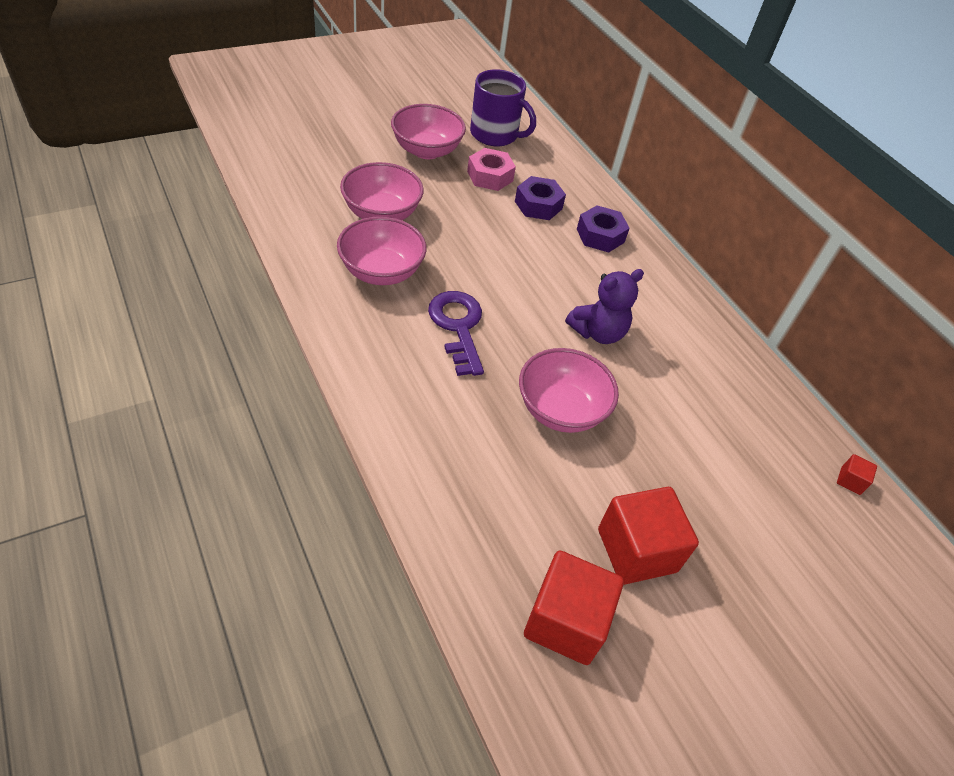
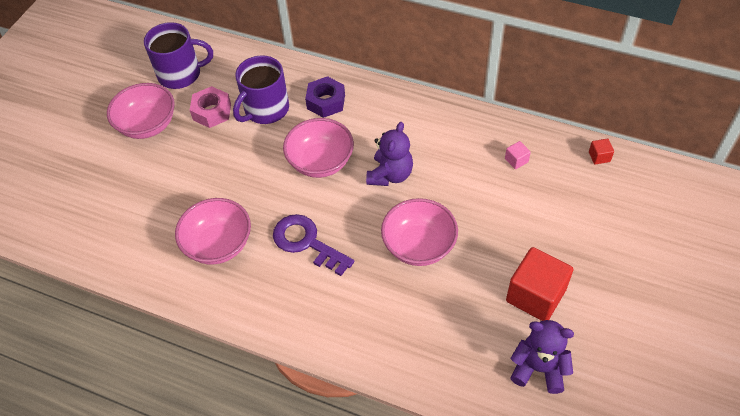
camera: 30 degrees left, 5 degrees up
pink bowl [340,162,424,220] -> pink bowl moved to [283,118,354,178]
purple nut [515,176,566,220] -> purple mug [233,55,289,124]
red cube [524,550,624,665] -> purple teddy bear [510,320,574,394]
none -> pink cube [505,141,531,169]

